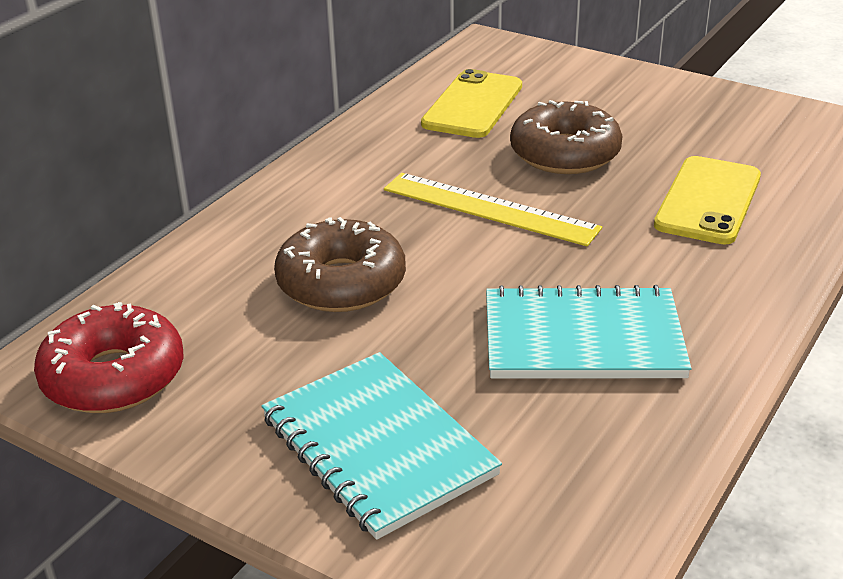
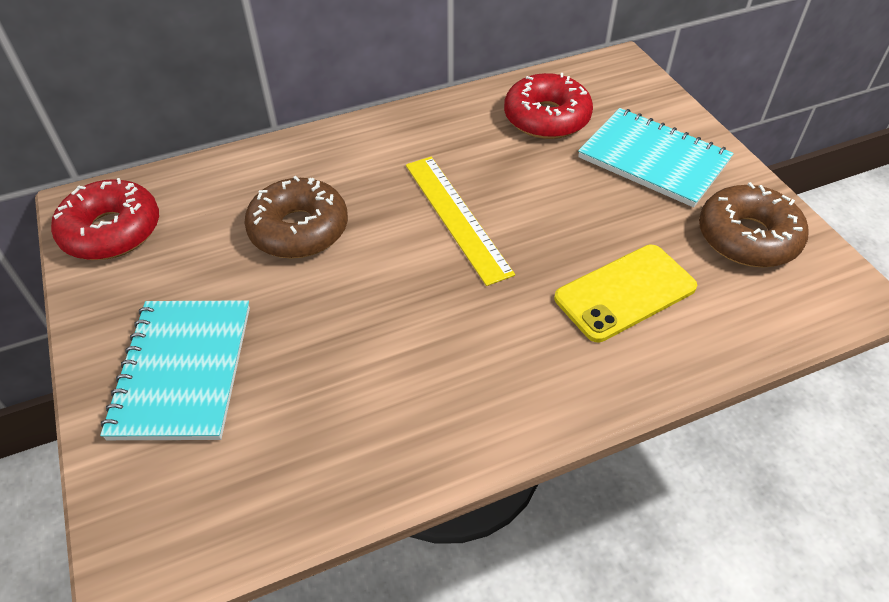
camera: 35 degrees right, 15 degrees up
yellow phone [421,69,522,138] -> red donut [504,73,593,139]
turquoise notebook [486,285,691,378] -> turquoise notebook moved to [578,108,734,207]
brown donut [510,100,623,174] -> brown donut moved to [699,182,809,267]

